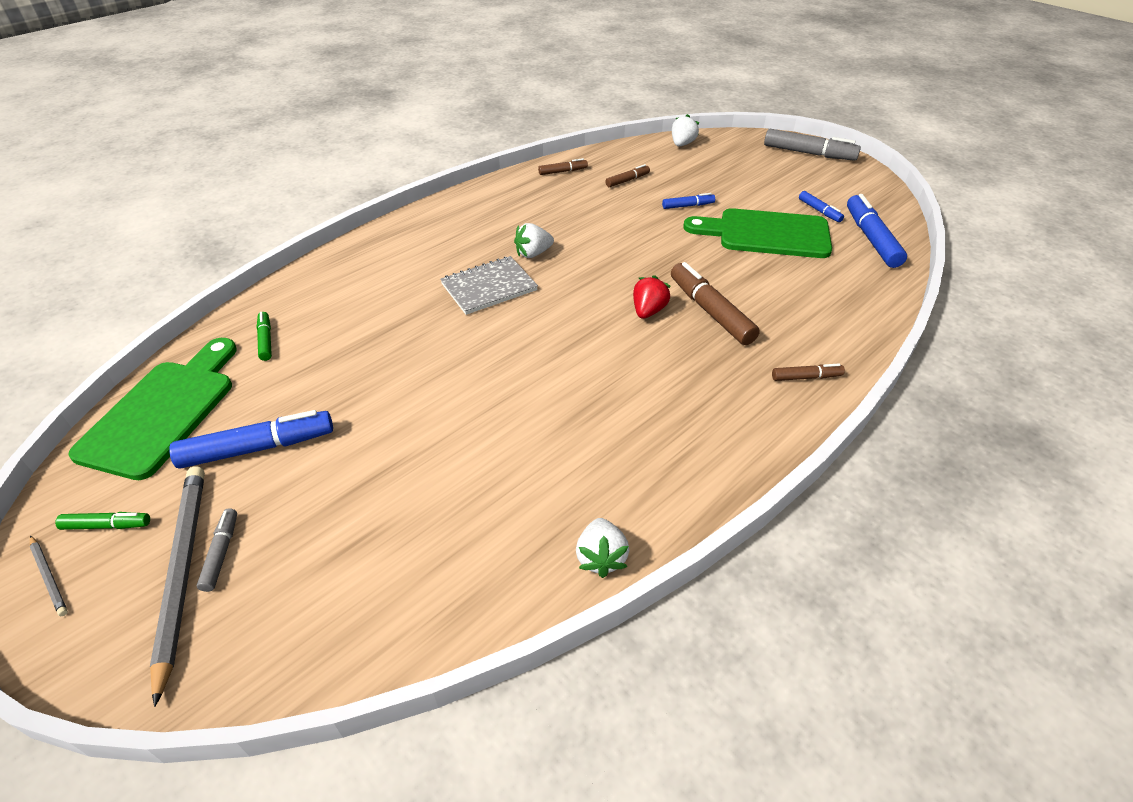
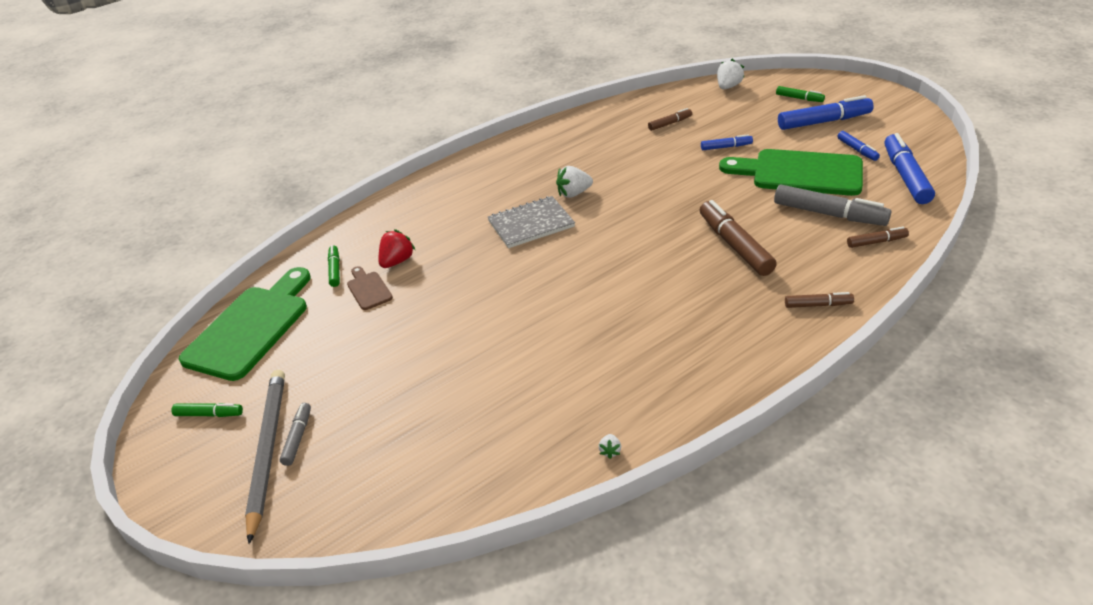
camera: 10 degrees right, 5 degrees down
grey pencil [30,536,68,616] -> none
blue marker [169,410,333,469] -> blue marker moved to [778,95,874,130]
brown marker [538,158,588,175] -> brown marker moved to [847,226,909,248]
white strawberry [576,518,629,578] -> white strawberry [599,434,621,459], size x0.50
red strawberry [633,275,671,319] -> red strawberry moved to [378,229,415,268]
grey marker [764,129,861,161] -> grey marker moved to [774,185,891,226]
none -> brown cutting board [347,266,393,310]
none -> green marker [776,86,825,102]

